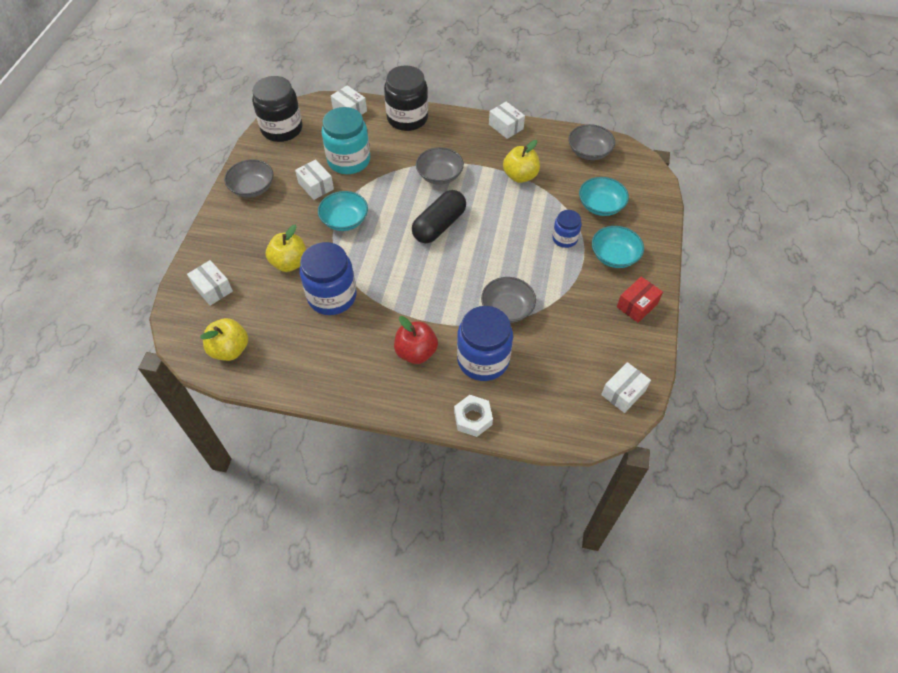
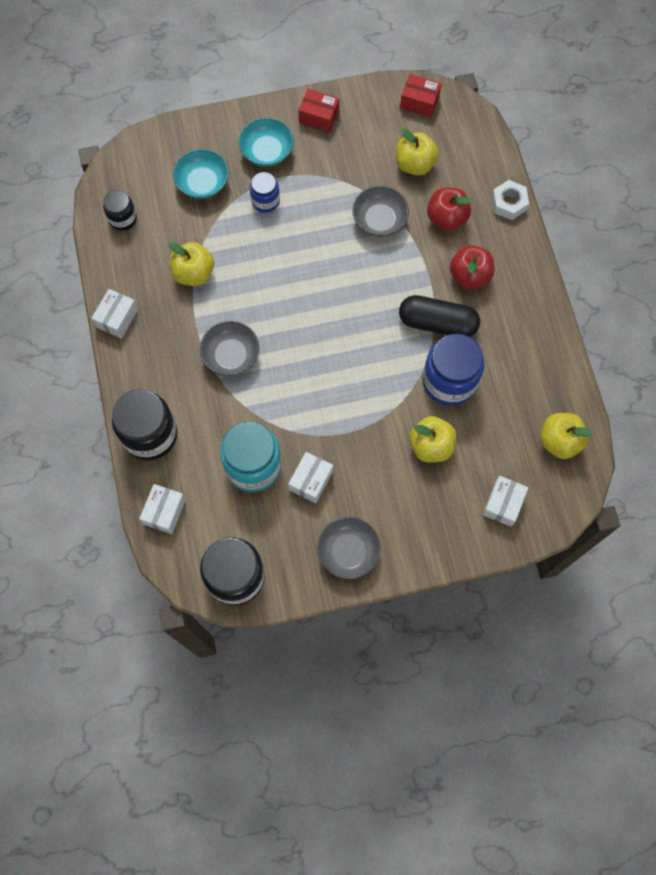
camera: 115 degrees left, 15 degrees up
turquoise bowl [318,191,368,231] -> none
black capsule [412,190,466,243] -> black capsule moved to [399,295,480,337]
blue jar [457,306,513,381] -> red apple [427,187,472,231]
grey bowl [568,124,615,160] -> black jar [103,190,137,231]
white box [601,362,651,413] -> red box [400,74,442,117]
none -> yellow apple [396,128,439,176]

